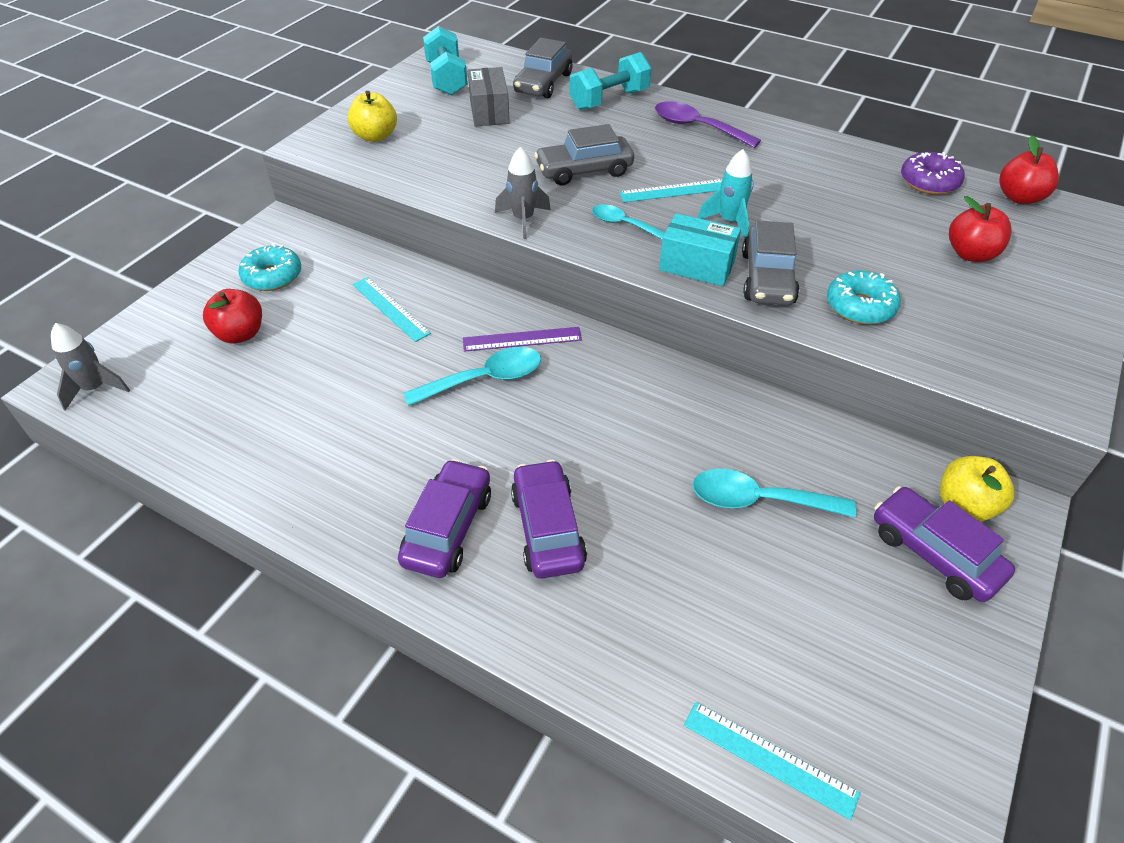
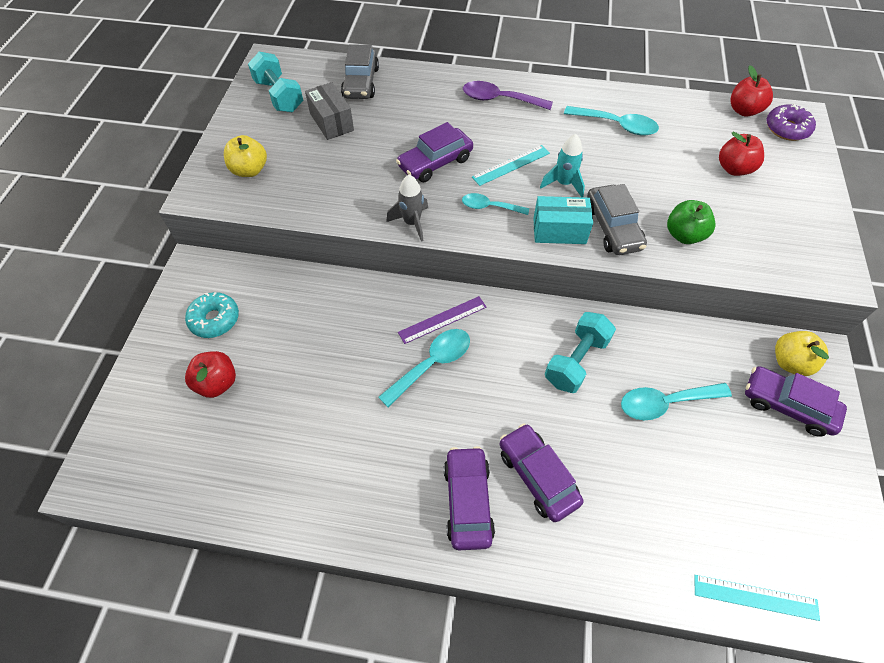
camera: 20 degrees left, 10 degrees up
grey rocket [51,323,130,411] -> none
turquoise ruler [353,277,431,342] -> none
grey car [534,124,634,186] -> purple car [396,122,473,182]
turquoise dumbbell [570,52,652,110] -> turquoise dumbbell moved to [545,312,616,393]
turquoise donut [827,270,901,325] -> green apple [667,200,715,244]
purple donut [901,152,965,195] -> purple donut moved to [766,104,816,141]
none -> turquoise spoon [564,106,659,136]

